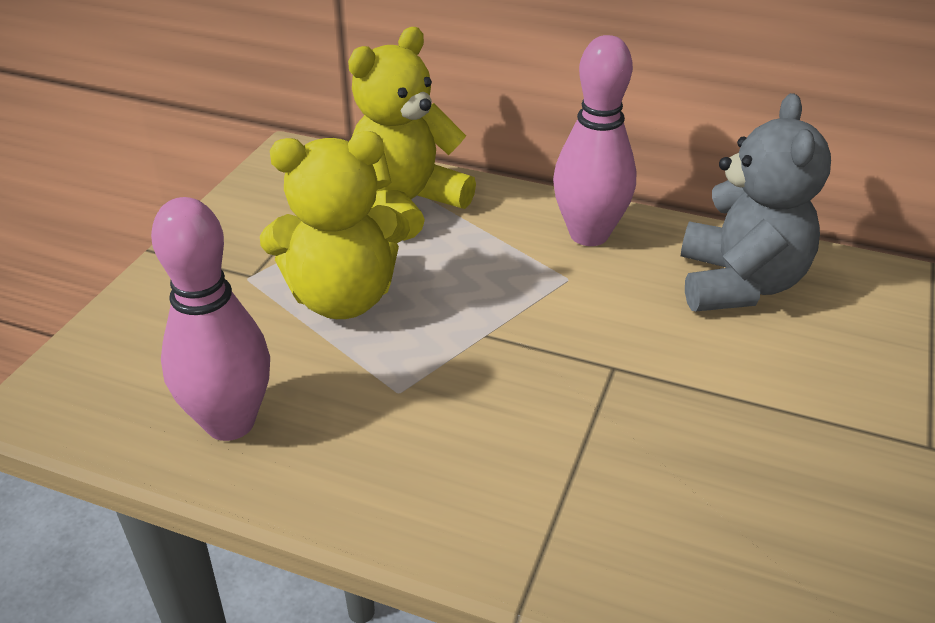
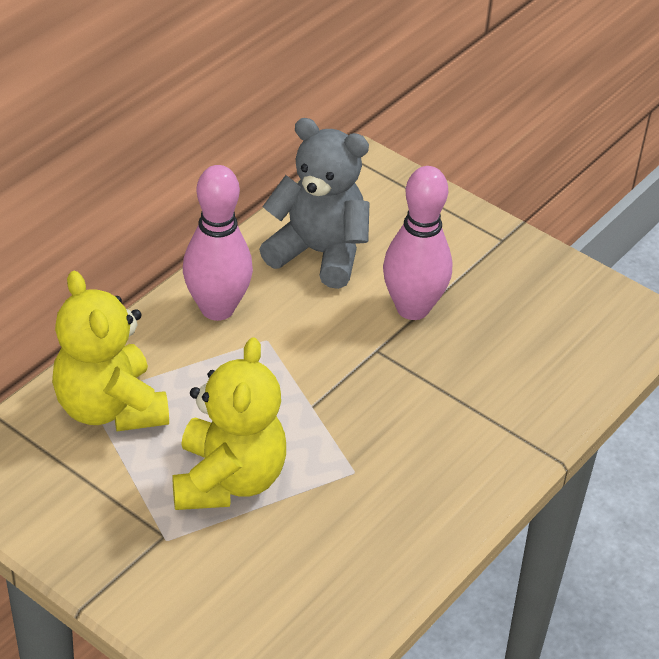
camera: 75 degrees left, 5 degrees up
pink bowling pin [151,197,270,441] -> pink bowling pin moved to [383,166,452,320]

